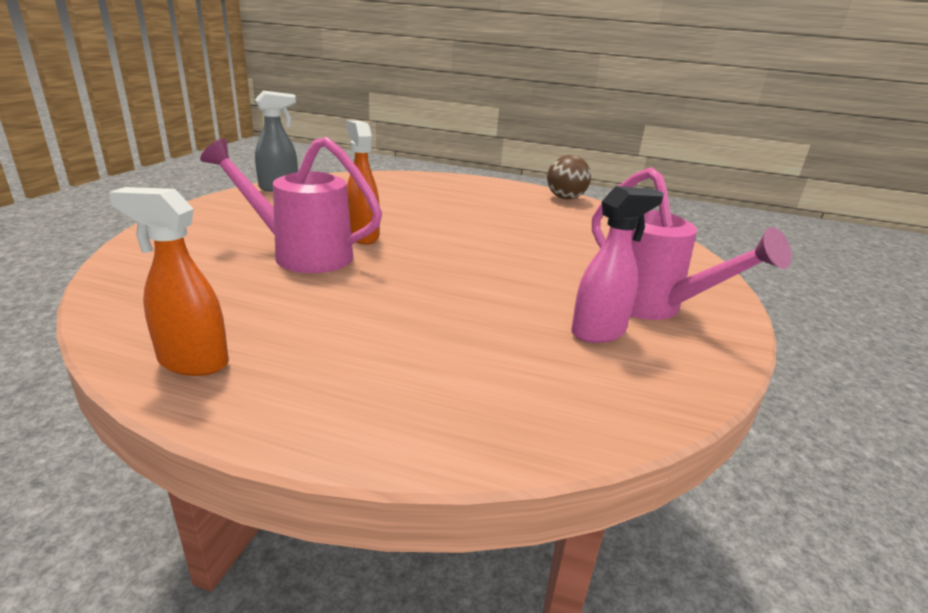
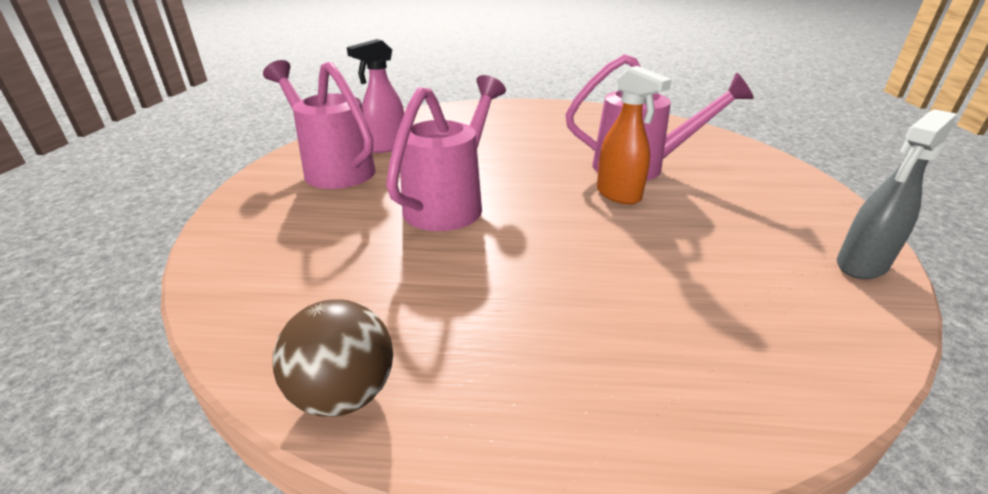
camera: 170 degrees right, 5 degrees up
orange spray bottle [109,187,229,376] -> none
none -> pink watering can [386,75,506,231]

